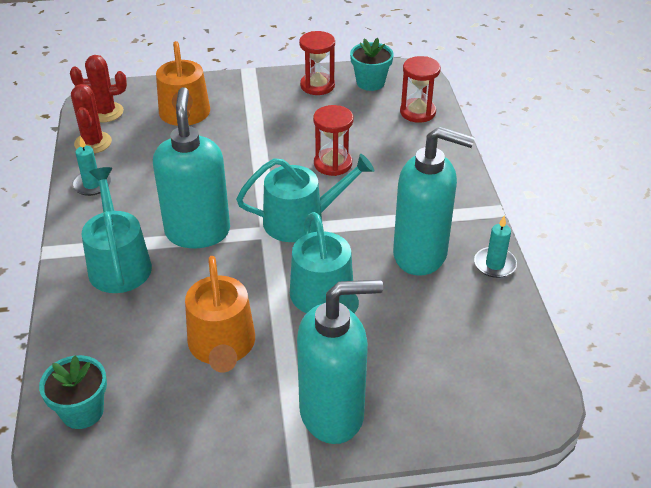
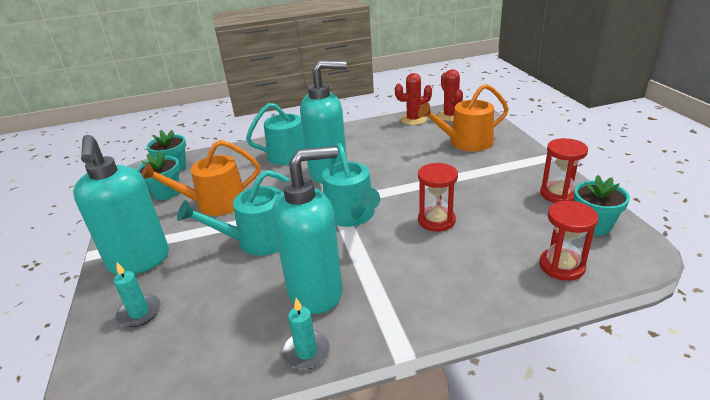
camera: 85 degrees right, 10 degrees down
turquoise candle [72,137,111,196] -> turquoise candle moved to [113,262,161,327]
turquoise soap dispenser [393,126,475,276] -> turquoise soap dispenser turned 120 degrees counterclockwise [272,146,343,314]
none -> turquoise flower pot [136,151,180,200]

